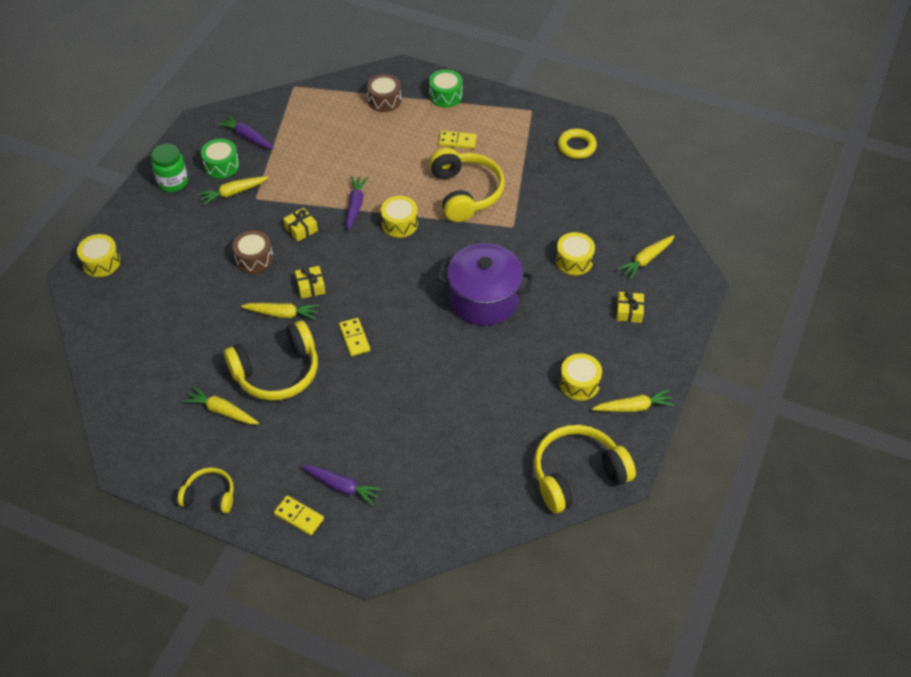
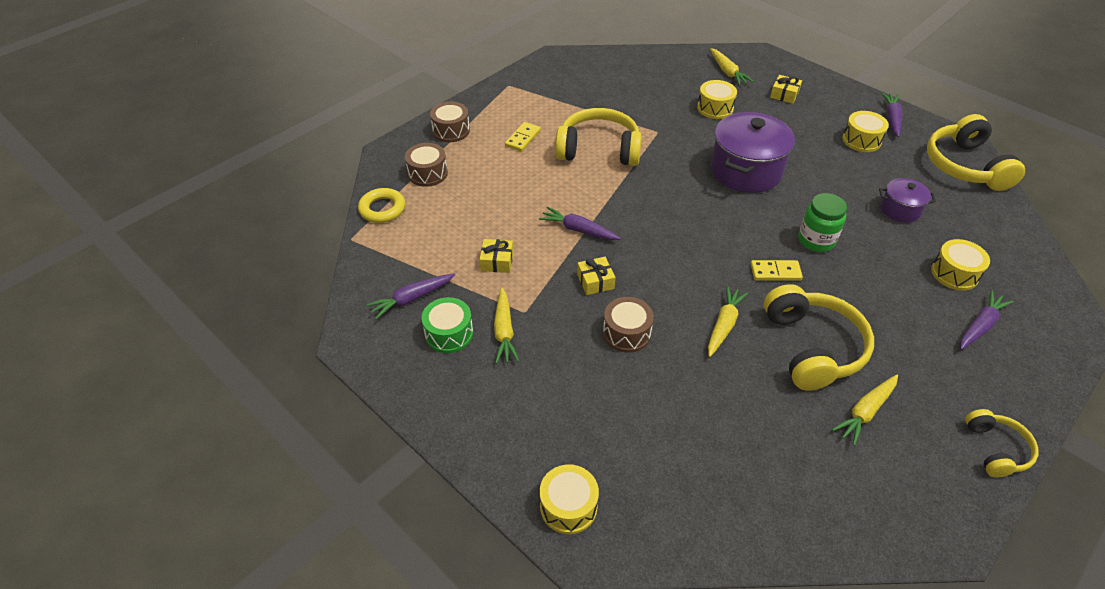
camera: 70 degrees left, 5 degrees down
green jar [151,144,188,192] -> green jar moved to [798,193,847,252]
yellow headphones [178,467,234,513] -> yellow headphones turned 150 degrees clockwise [965,409,1038,477]
yellow domino [274,496,324,536] -> none
yellow gift [295,266,326,299] -> yellow gift moved to [479,239,513,273]
yellow drum [381,196,418,238] -> yellow drum moved to [931,239,990,291]
green drum [429,69,463,107] -> brown drum [430,102,470,142]
yellow ring [558,129,597,159] -> yellow ring moved to [358,188,405,223]
yellow carrot [592,389,675,412] -> purple carrot [881,93,903,137]
none -> purple pot [879,178,936,223]

